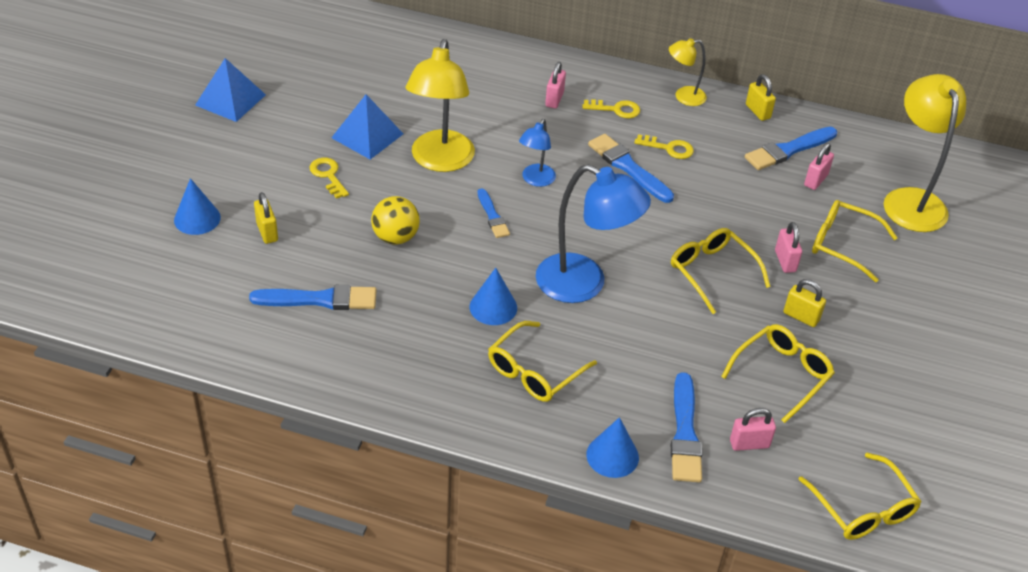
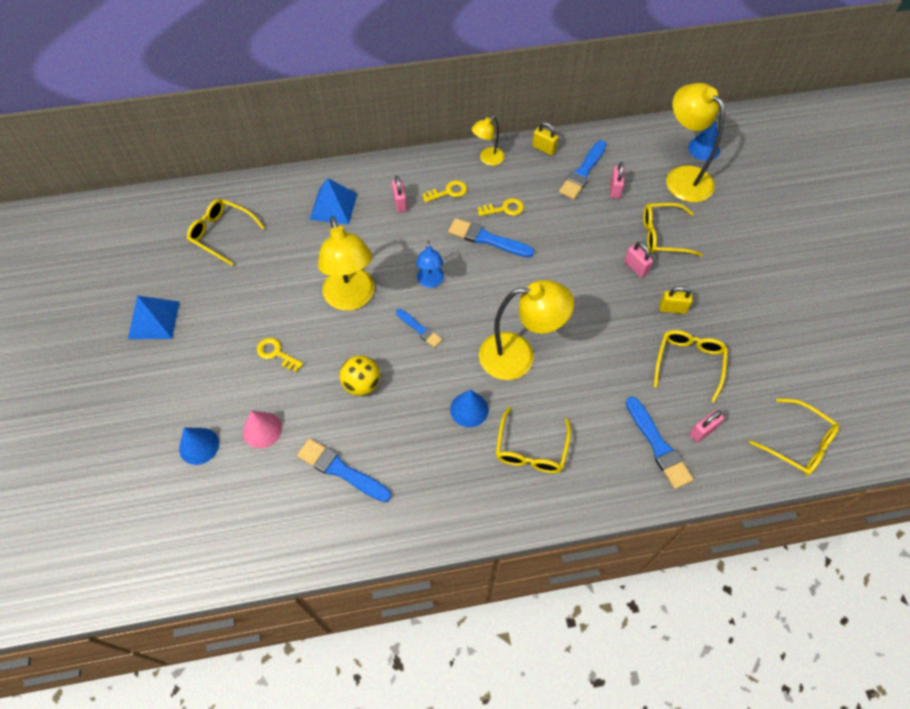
camera: 25 degrees left, 15 degrees up
blue brush [249,285,376,310] -> blue brush turned 120 degrees counterclockwise [297,438,391,502]
yellow padlock [254,192,278,244] -> pink cone [243,411,282,448]
blue pyramid [331,94,403,159] -> blue pyramid moved to [310,178,357,224]
blue lamp [536,164,651,303] -> yellow lamp [479,280,574,380]
blue cone [586,417,639,478] -> blue cone moved to [688,121,720,161]
yellow glasses [671,228,771,314] -> yellow glasses moved to [187,199,265,266]

